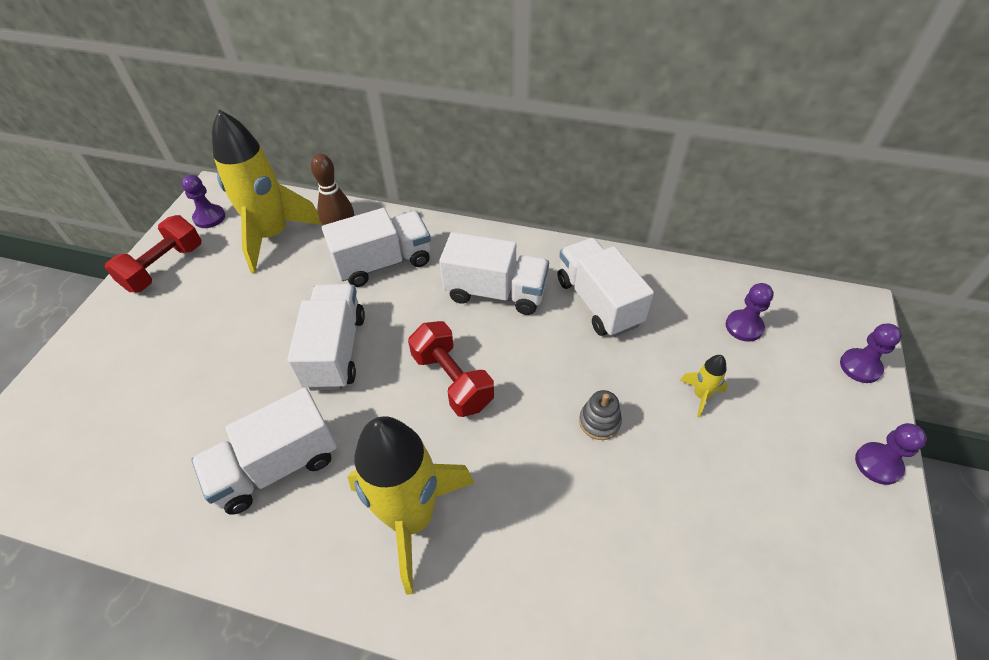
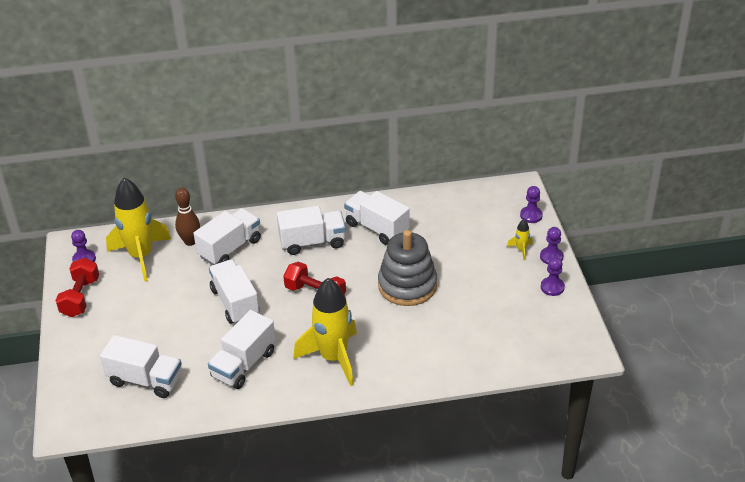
camera: 25 degrees left, 10 degrees down
grey stacking toy [579,390,622,440] -> grey stacking toy [378,230,437,306], size x2.44
yellow rocket [680,355,728,418] -> yellow rocket moved to [507,219,533,260]
purple pawn [726,283,774,342] -> purple pawn moved to [541,257,565,296]
none -> white truck [100,335,182,398]

